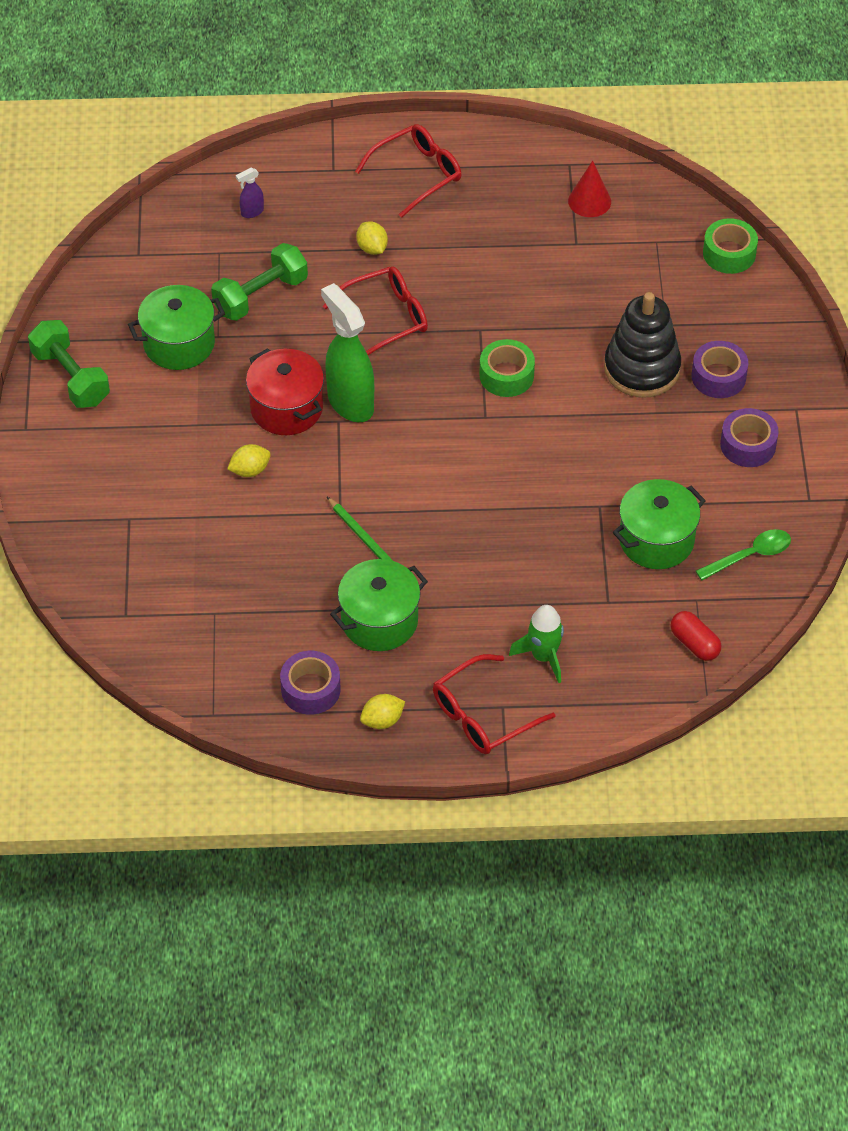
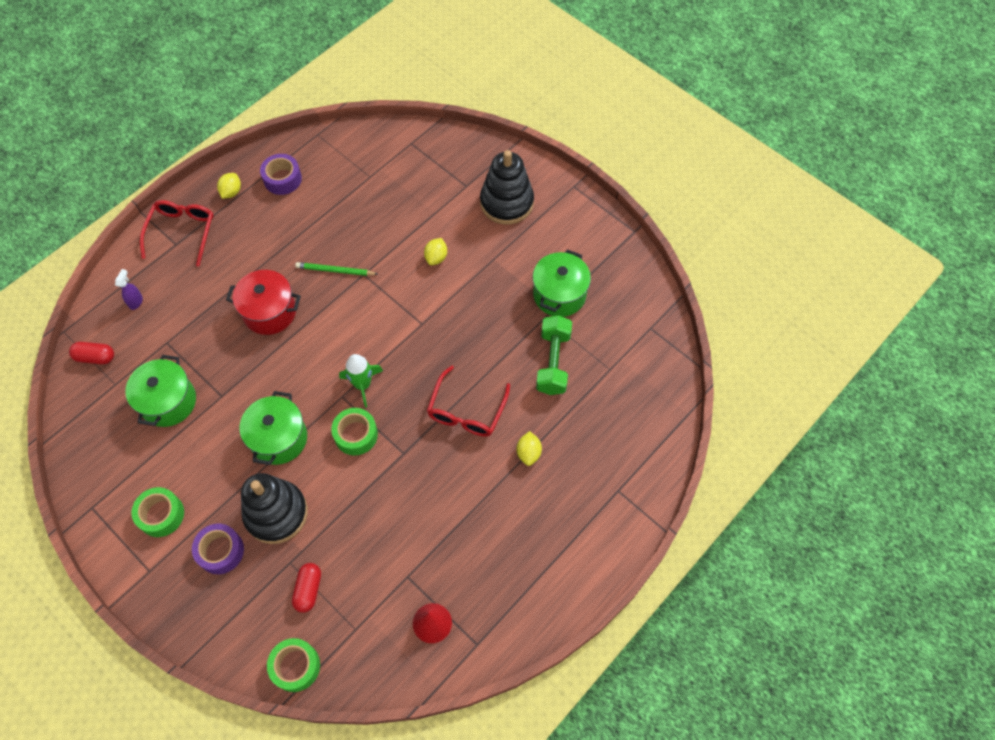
camera: 135 degrees right, 10 degrees up
green dumbbell [28,320,110,408] -> none
purple spray bottle [236,168,264,218] -> purple spray bottle moved to [115,269,143,310]
red pot [246,348,324,435] -> red pot moved to [226,270,301,335]
green spray bottle [321,283,374,422] -> none
green pot [330,559,428,651] -> green pot moved to [240,391,307,465]
red glasses [355,124,461,218] -> none
yellow lemon [356,221,388,255] -> yellow lemon turned 75 degrees clockwise [517,431,542,466]
green rocket [509,605,564,683] -> green rocket moved to [339,354,383,408]
green spoon [696,529,791,580] -> none
purple tape [720,408,779,467] -> green tape [132,487,184,537]
none -> red capsule [292,563,321,613]
none -> black stacking toy [480,150,534,225]

